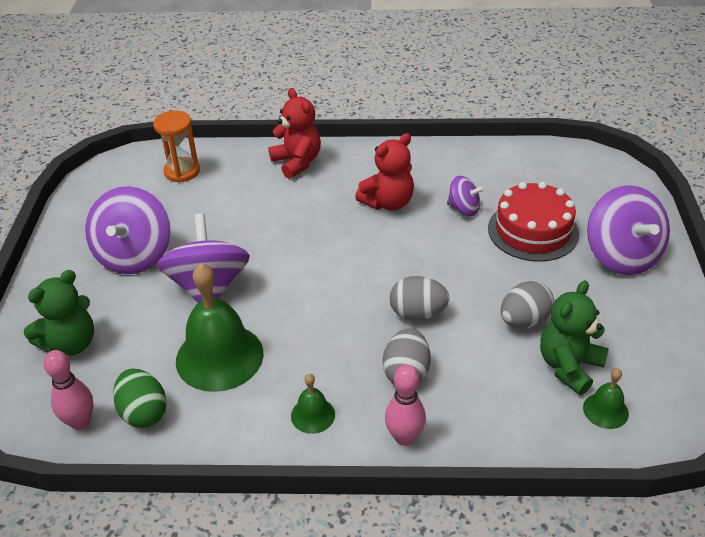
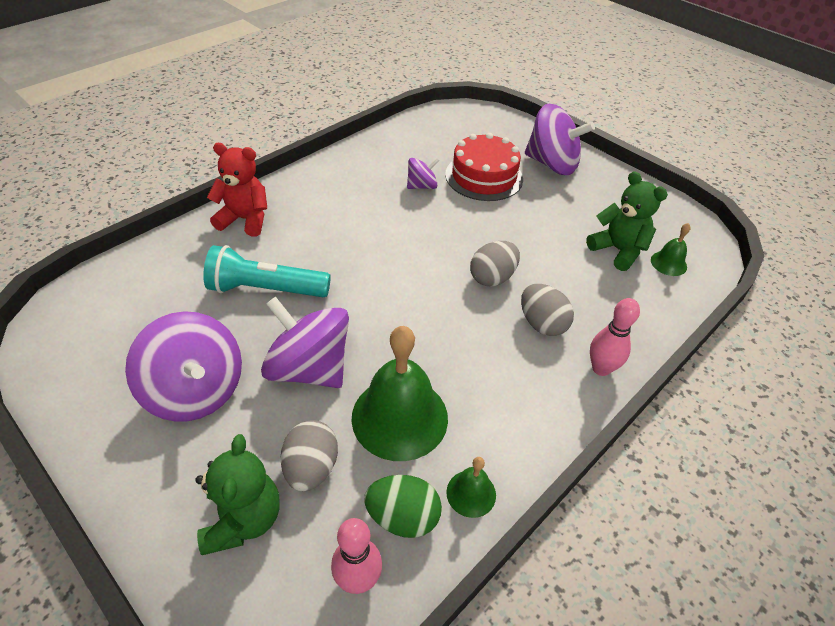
camera: 50 degrees left, 5 degrees up
orange hourglass [153,111,200,183] -> none
green bell [291,374,335,434] -> green bell moved to [446,457,496,518]
red teddy bear [355,133,414,211] -> none
grey egg [501,281,554,328] -> grey egg moved to [280,420,338,491]
green teddy bear [540,280,609,395] -> green teddy bear turned 150 degrees clockwise [586,171,668,271]
none -> turquoise flashlight [203,245,331,297]

